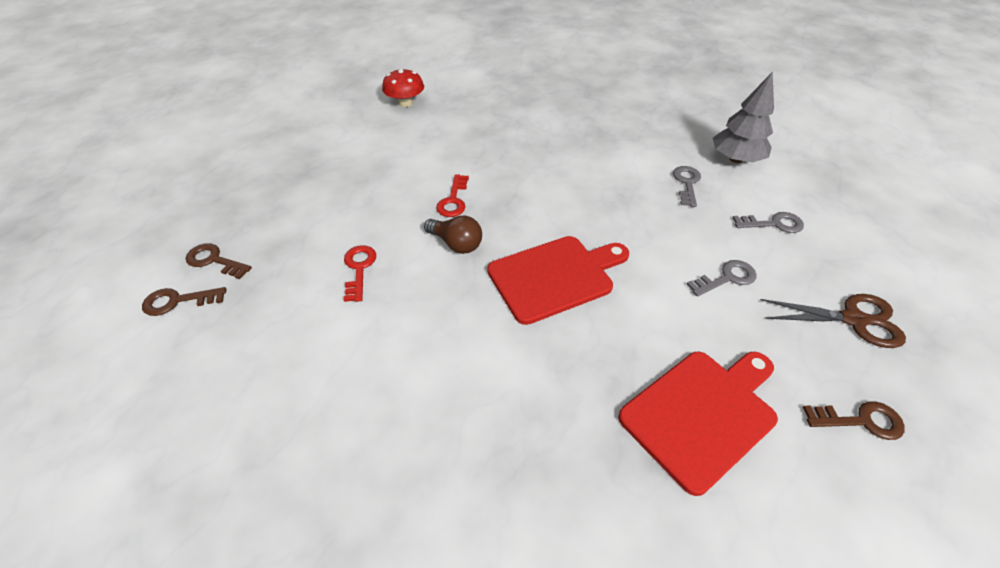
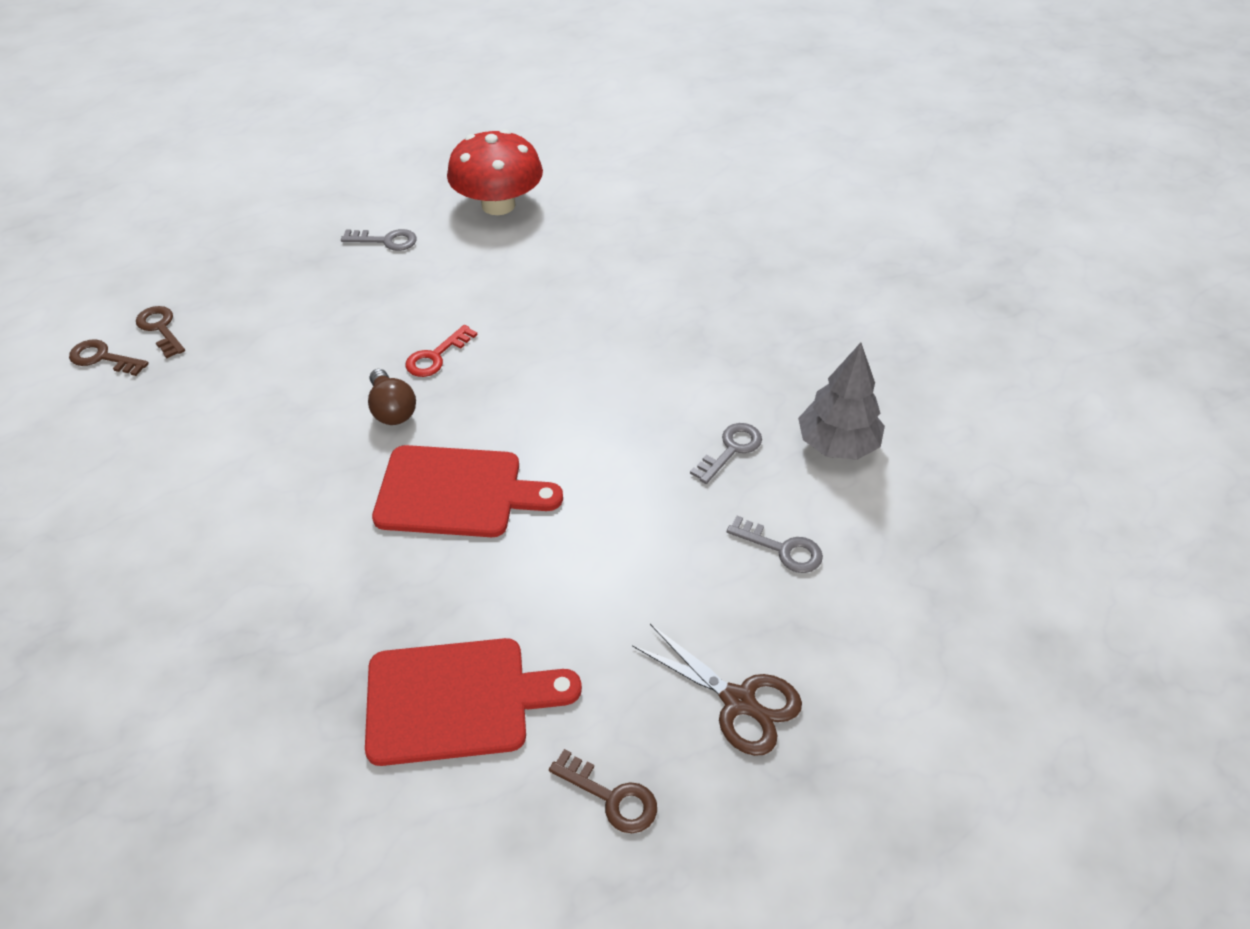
camera: 30 degrees right, 0 degrees up
red key [344,245,376,302] -> none
red mushroom [382,68,424,107] -> red mushroom [447,129,543,215], size x1.64
grey key [686,260,757,296] -> grey key moved to [341,229,417,251]

